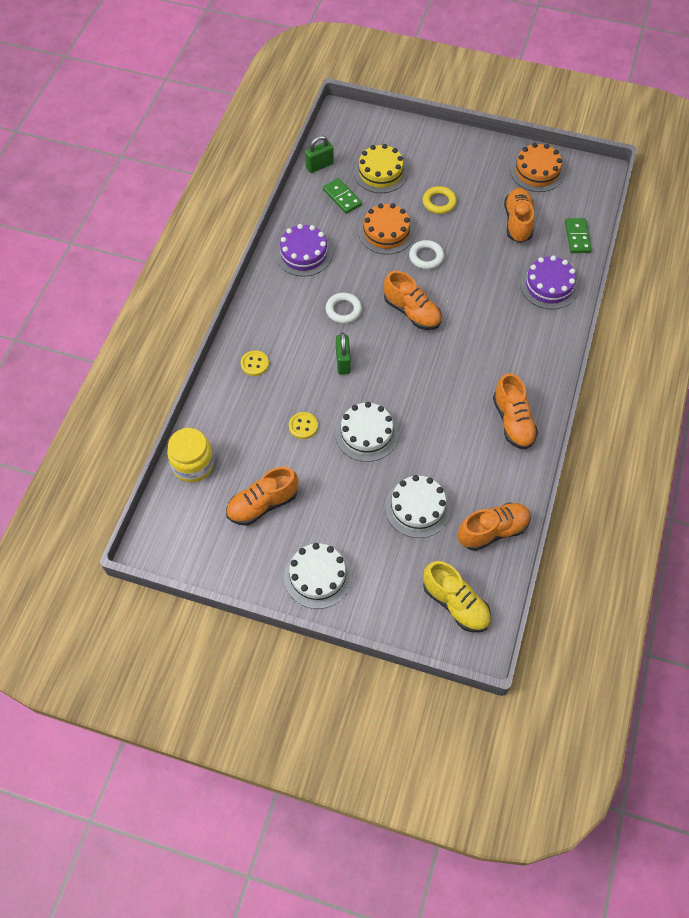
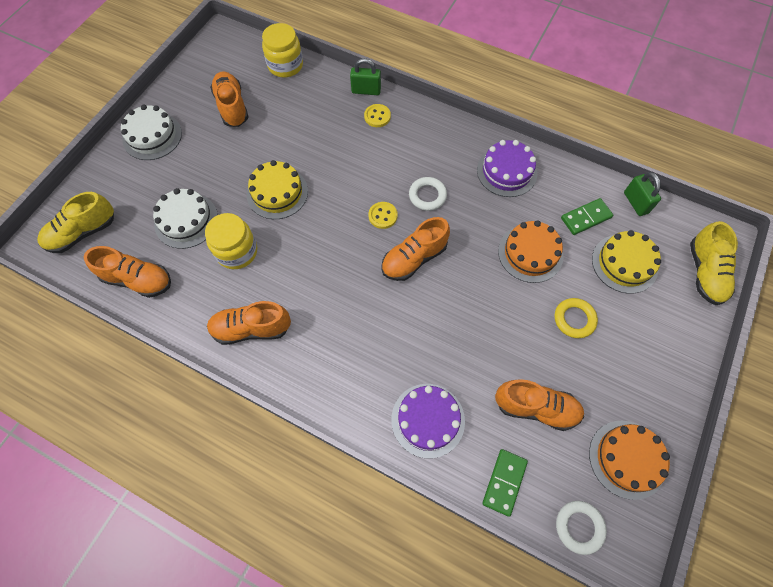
camera: 100 degrees right, 5 degrees up
yellow button [289,412,318,439] -> yellow button moved to [368,202,398,229]
white cake [335,402,398,462] -> yellow cake [246,160,308,219]
green padlock [336,333,351,375] -> green padlock moved to [350,58,381,95]
white ring [409,240,444,269] -> white ring moved to [556,501,607,555]
orange shoe [458,503,531,551] -> orange shoe turned 60 degrees counterclockwise [84,246,171,298]
green domino [565,218,592,253] -> green domino turned 75 degrees counterclockwise [482,449,528,517]
none -> yellow jar [205,213,257,269]
none -> yellow shoe [690,221,738,305]

